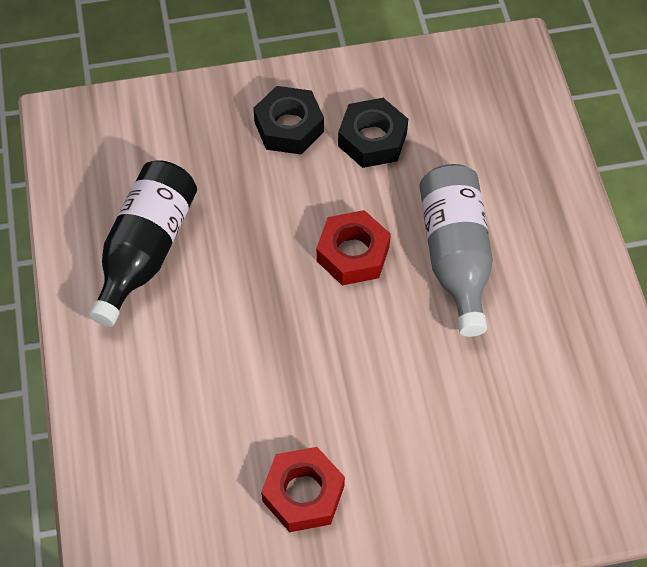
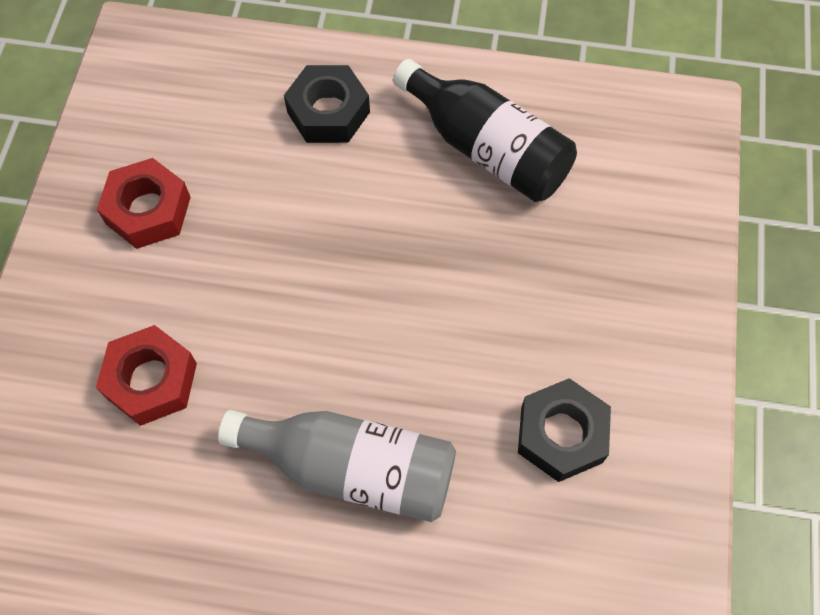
camera: 110 degrees right, 5 degrees up
black nut [253,86,324,155] -> black nut moved to [284,65,370,143]
red nut [316,210,391,285] -> red nut moved to [96,325,197,426]

